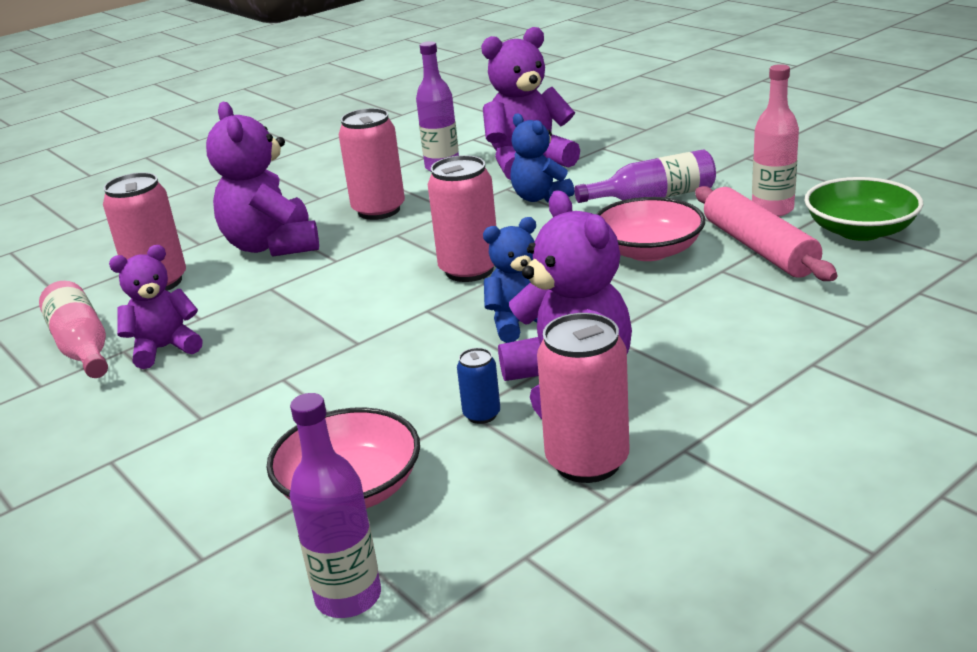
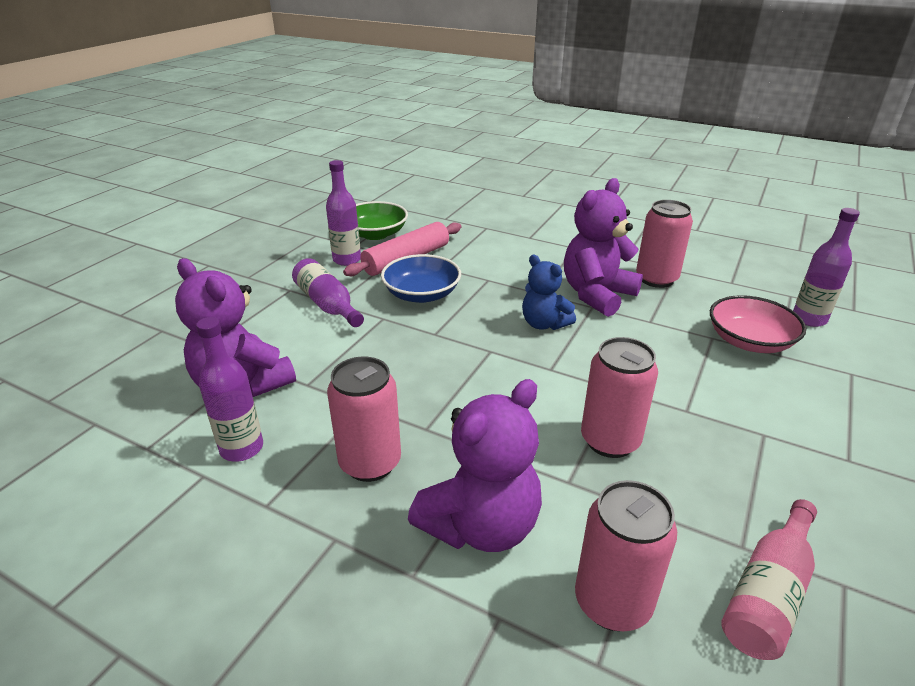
camera: 115 degrees left, 5 degrees up
purple teddy bear [109,245,203,369] -> none
pink can [428,155,496,282] -> pink can moved to [581,337,658,458]
blue can [457,348,500,424] -> none
blue teddy bear [510,113,574,202] -> none
pink bowl [596,197,705,261] -> blue bowl [381,254,461,303]
pink bottle [752,64,799,217] -> purple bottle [326,160,361,266]

